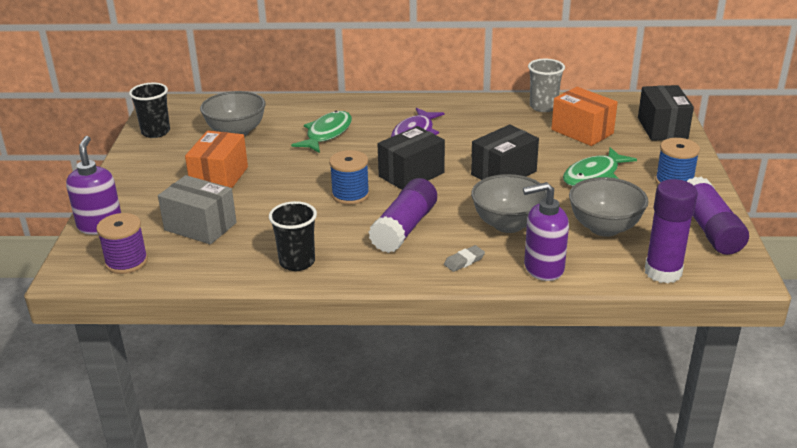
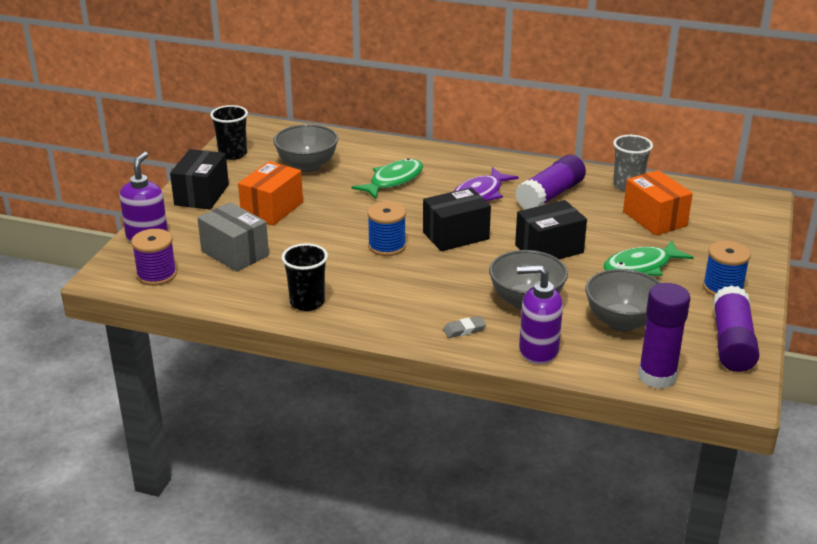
camera: 15 degrees right, 0 degrees up
purple glue stick [369,178,437,253] -> purple glue stick moved to [516,155,586,209]
black box [638,85,694,141] -> black box moved to [170,149,229,209]

